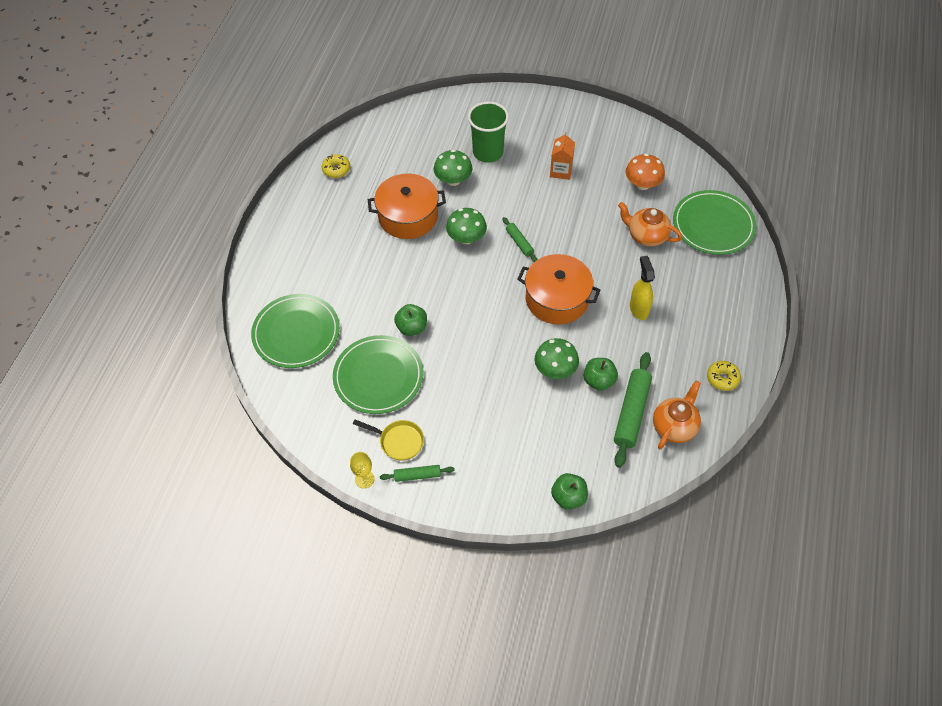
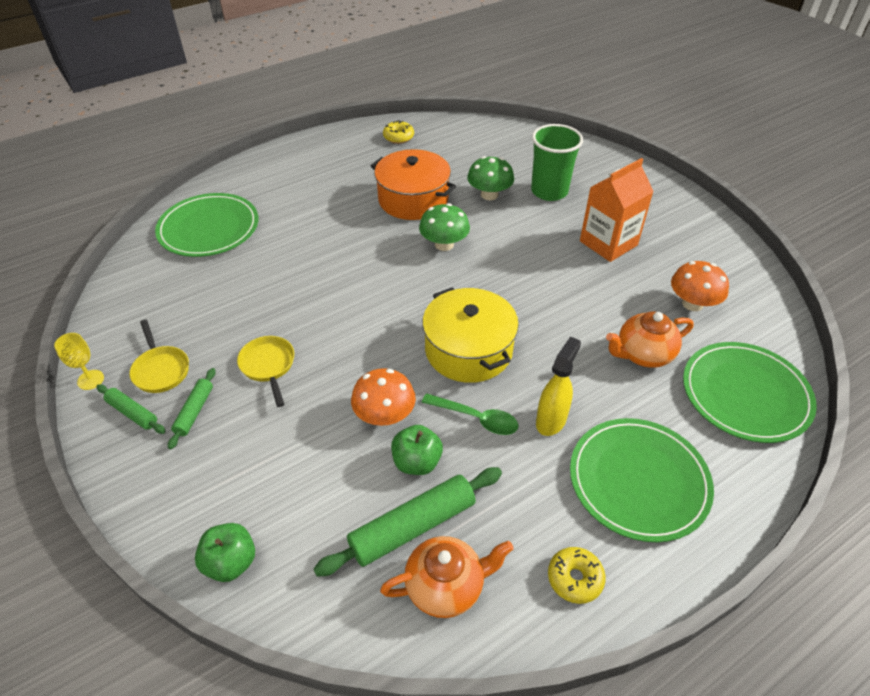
camera: 40 degrees right, 10 degrees down
green plate [333,335,423,414] -> green plate moved to [570,418,714,542]
green apple [394,304,427,336] -> none
green rolling pin [503,217,537,262] -> green rolling pin moved to [168,368,216,449]
orange pot [517,254,600,324] -> yellow pot [422,287,519,383]
green mushroom [535,338,579,379] -> orange mushroom [351,368,416,426]
orange carton [550,132,575,180] -> orange carton [580,158,654,262], size x1.56
orange teapot [618,202,682,247] -> orange teapot turned 90 degrees counterclockwise [606,311,694,368]
none -> yellow pan [237,336,294,407]
none -> green spoon [421,393,519,435]

